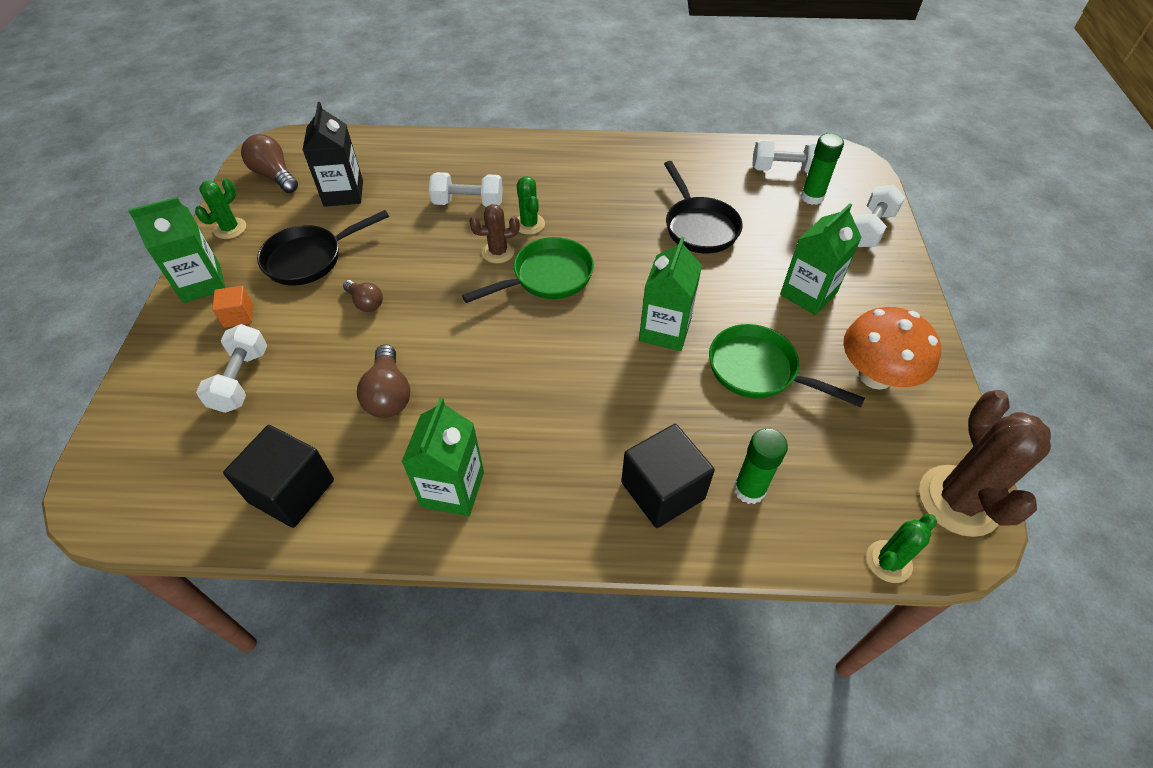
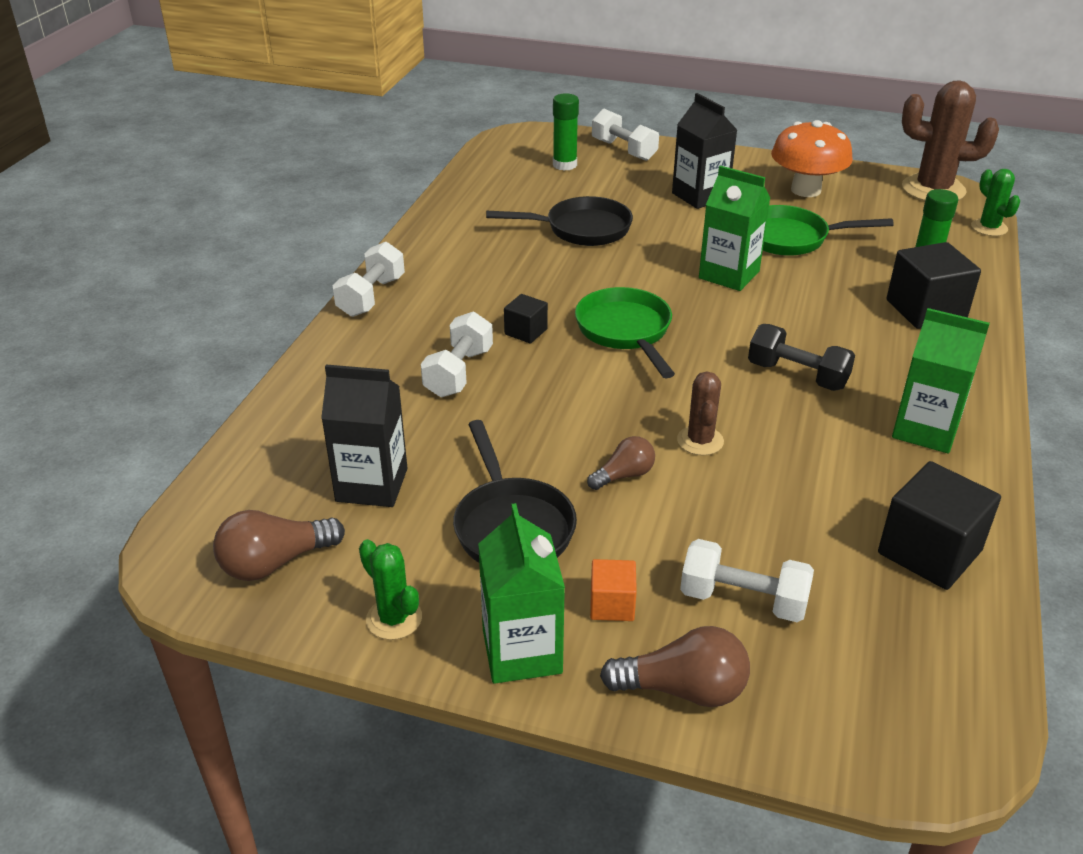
camera: 75 degrees left, 15 degrees down
brown light bulb [357,344,410,418] -> brown light bulb moved to [600,626,750,707]
brown cactus [469,204,520,263] -> brown cactus moved to [677,371,724,456]
green cactus [517,176,545,235] -> black cube [504,294,548,343]
green pan [709,324,865,407] -> green pan turned 45 degrees clockwise [763,205,894,256]
white dumbbell [752,140,817,173] -> white dumbbell moved to [332,242,405,317]
green carton [780,203,862,315] -> black carton [672,93,737,209]
none -> black dumbbell [748,324,855,391]

